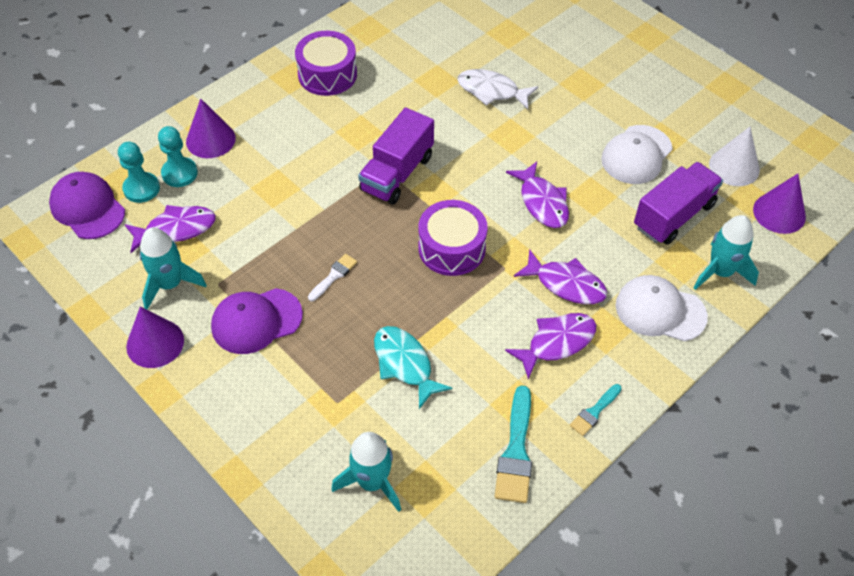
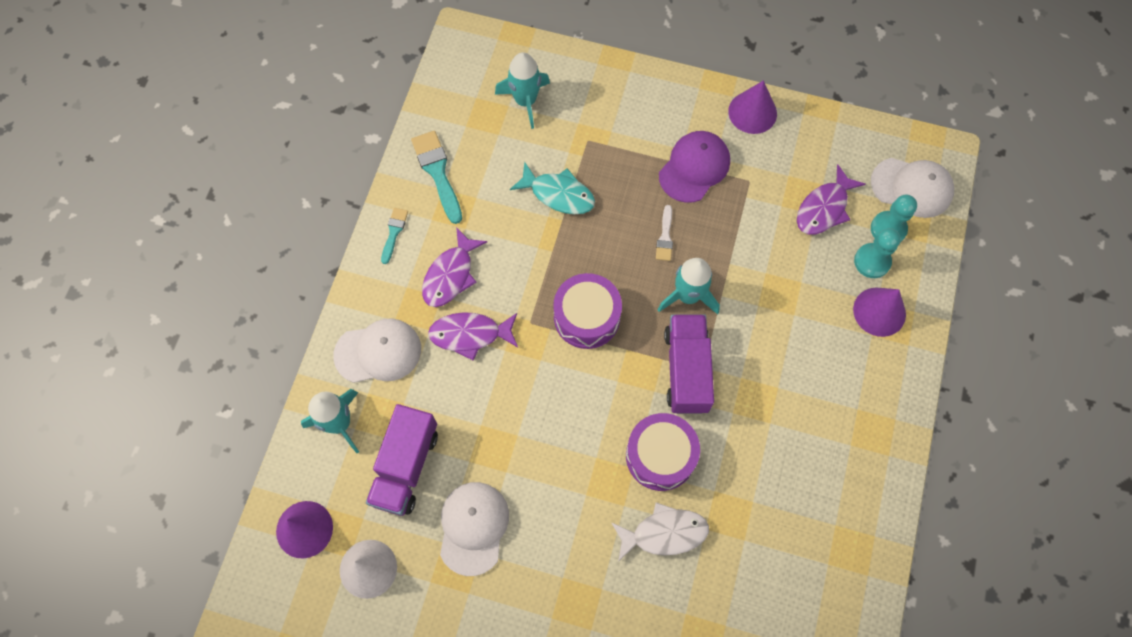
camera: 150 degrees right, 15 degrees up
purple cap [49,172,125,239] -> white cap [871,158,954,218]
turquoise rocket [140,227,207,310] -> turquoise rocket moved to [658,258,720,315]
purple drum [295,31,357,96] -> purple drum moved to [626,413,700,491]
purple fish [506,161,569,228] -> none

